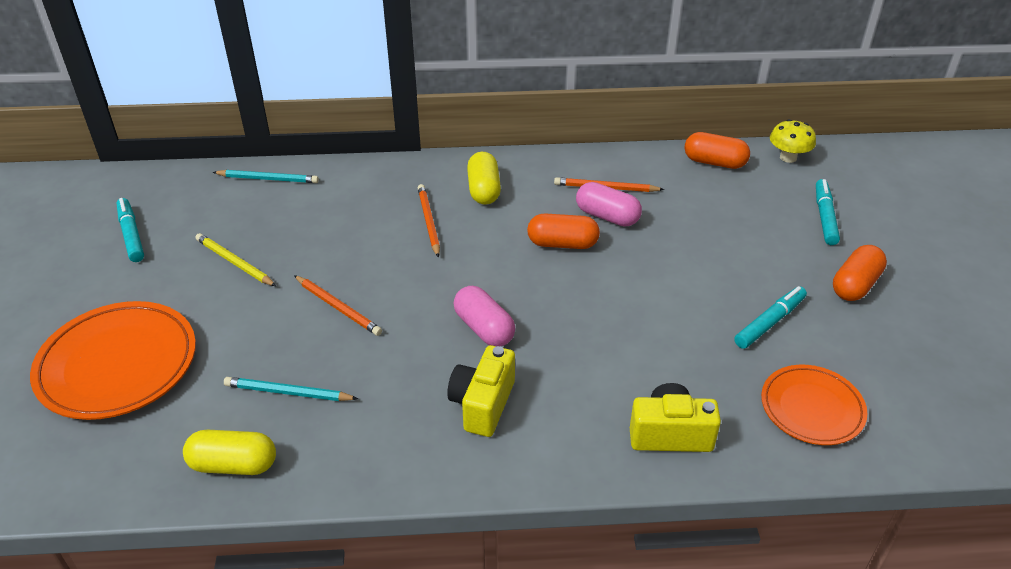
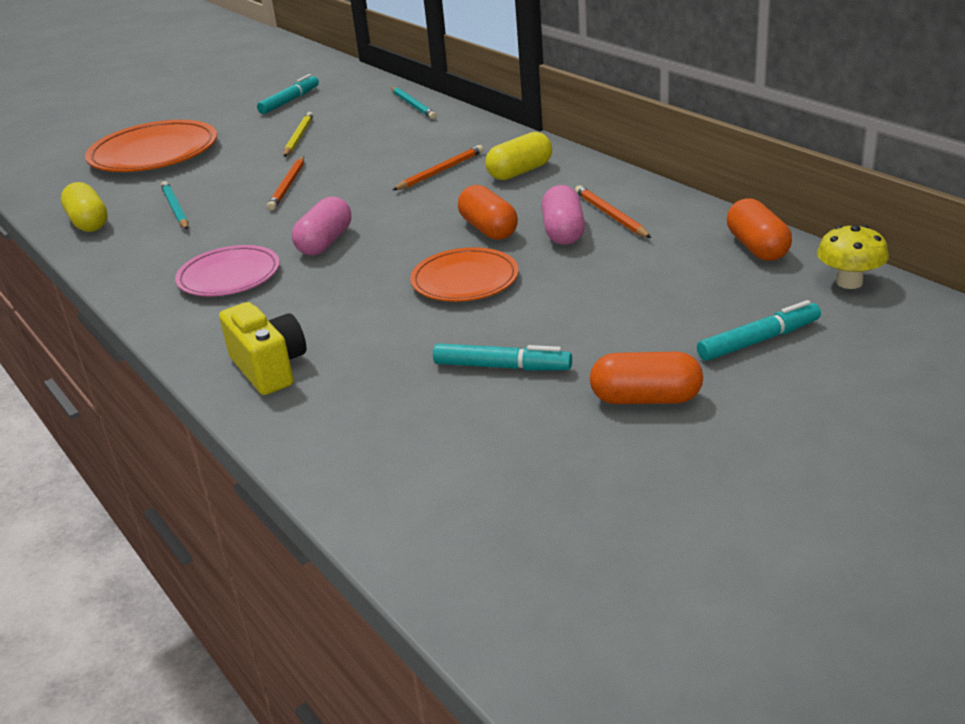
camera: 60 degrees right, 10 degrees down
yellow camera [447,345,515,437] -> pink plate [175,245,280,296]
orange plate [761,365,867,445] -> orange plate moved to [410,247,519,302]

